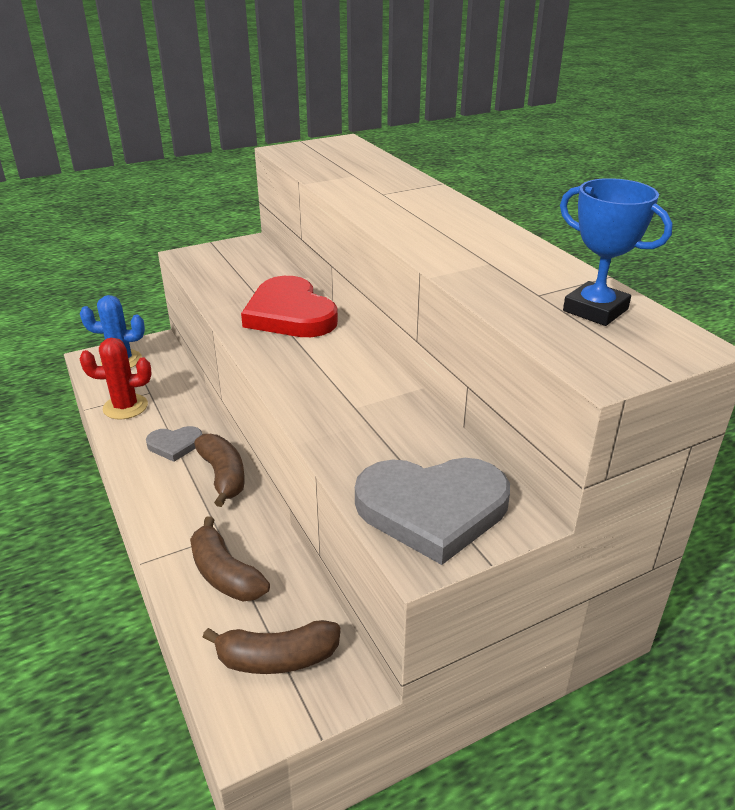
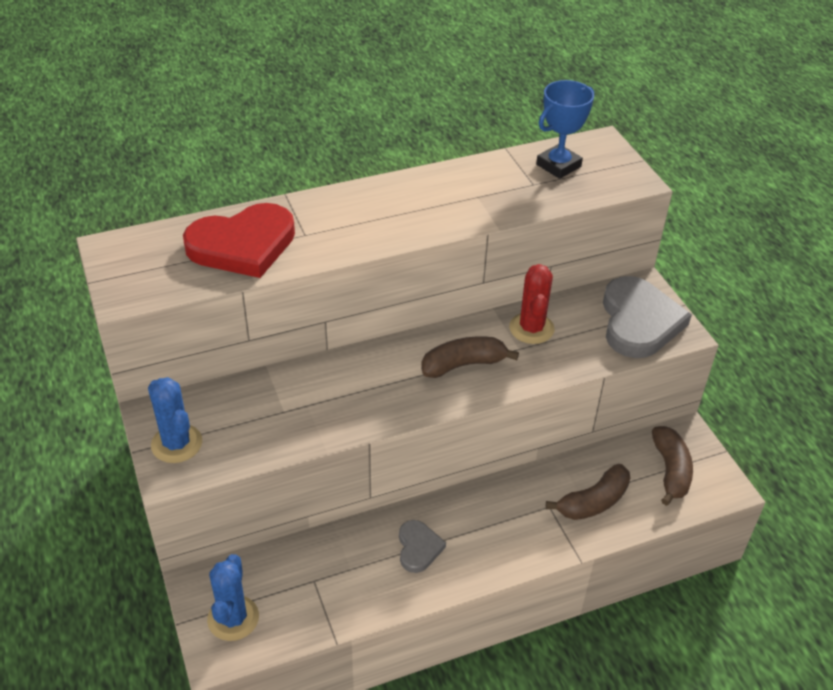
camera: 85 degrees left, 10 degrees up
red cactus [80,338,152,419] -> red cactus moved to [509,264,555,344]
brown banana [194,434,245,507] -> brown banana moved to [421,336,519,378]
red heart [241,276,338,337] -> red heart moved to [183,203,295,278]
none -> blue cactus [148,377,202,463]

